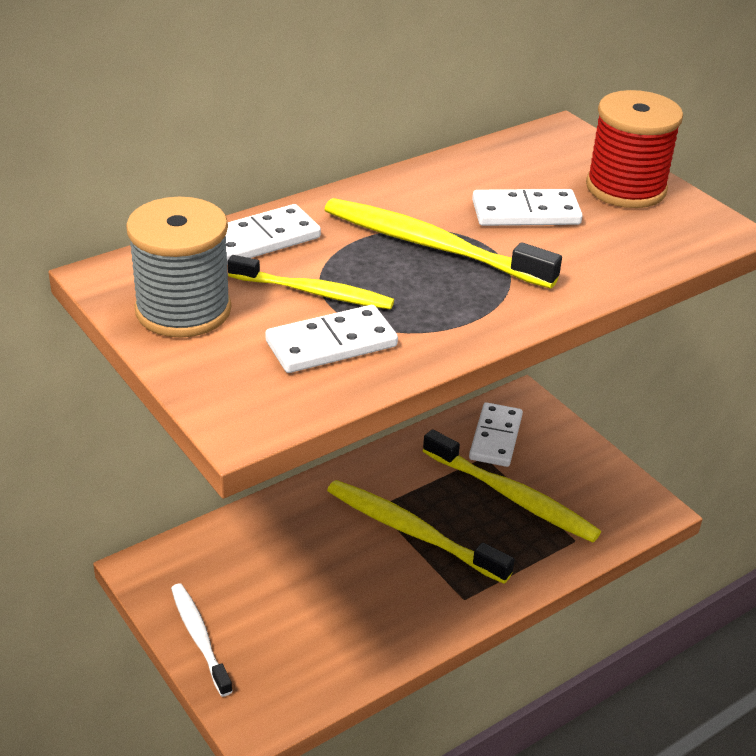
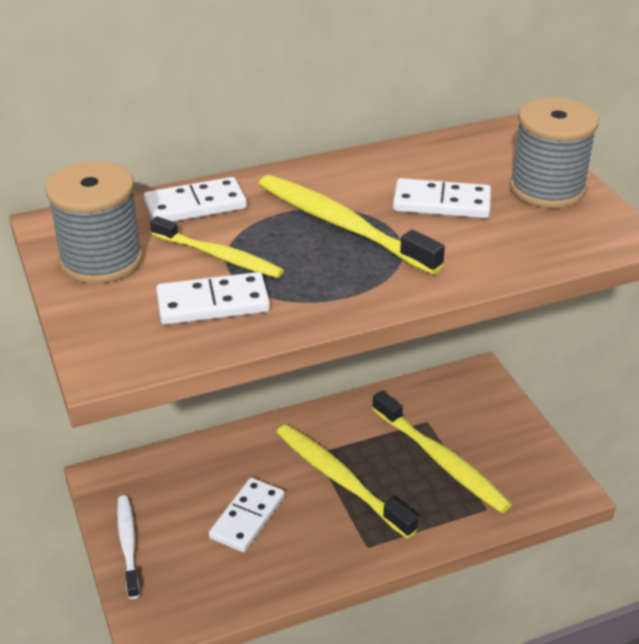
camera: 15 degrees right, 0 degrees up
white domino [469,402,523,467] -> white domino moved to [209,478,285,552]
red spool [586,90,683,208] -> grey spool [509,98,599,208]

